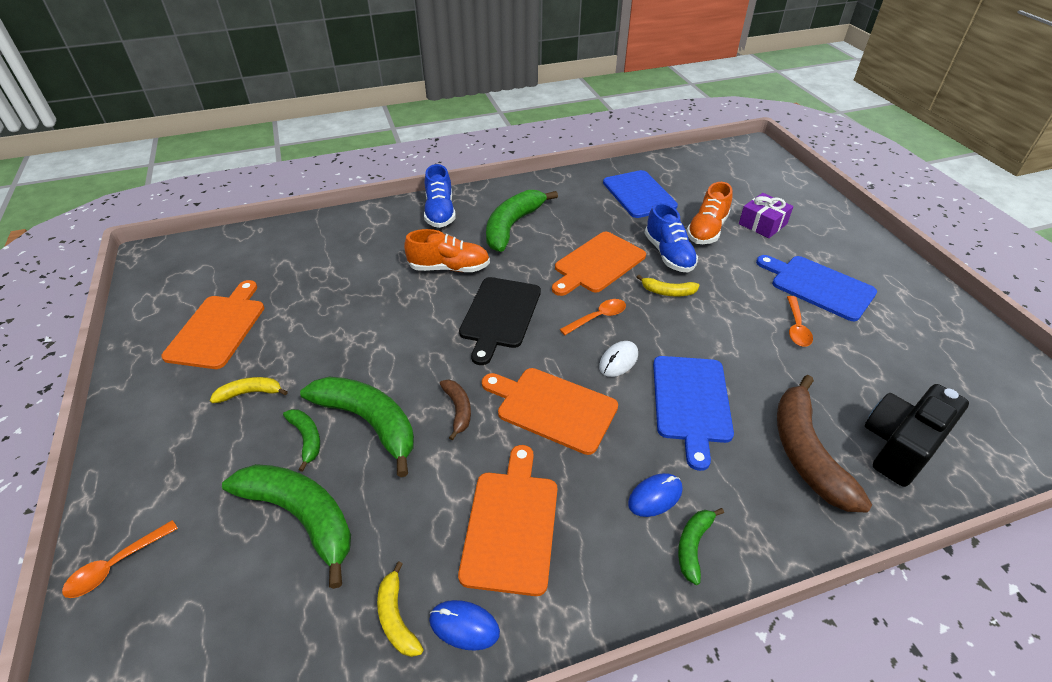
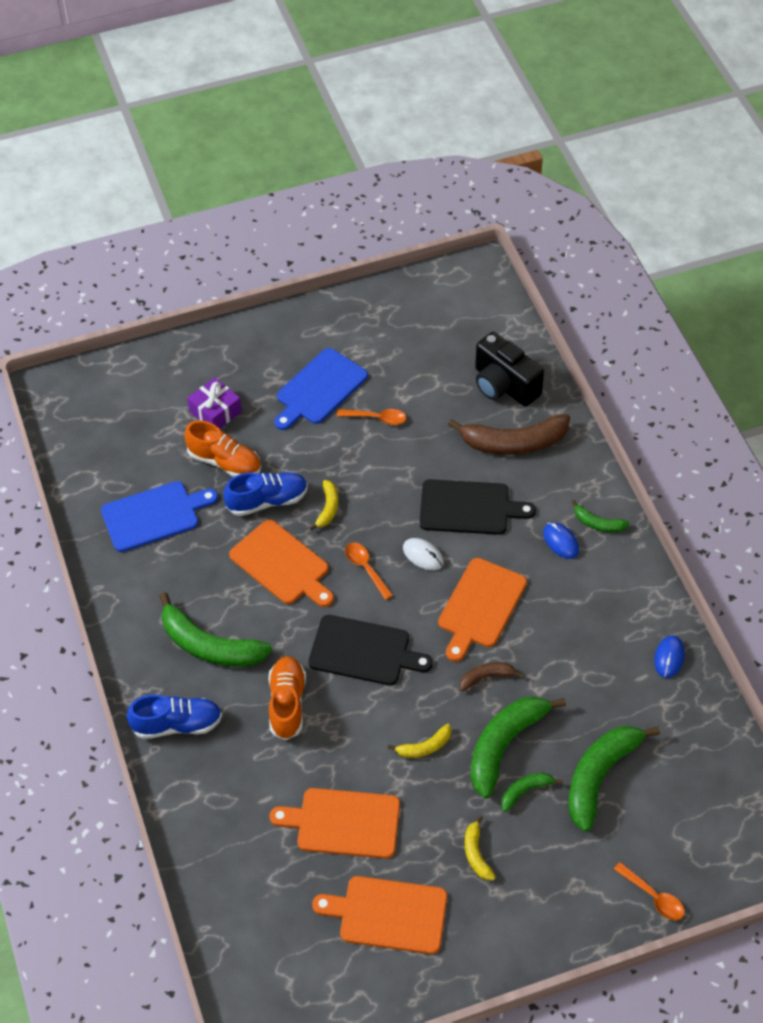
camera: 90 degrees left, 10 degrees up
yellow banana [377,561,423,657] -> yellow banana moved to [388,724,451,758]
orange cutting board [458,445,557,596] -> orange cutting board moved to [270,788,400,859]
blue cutting board [653,356,734,471] -> black cutting board [419,479,536,535]

